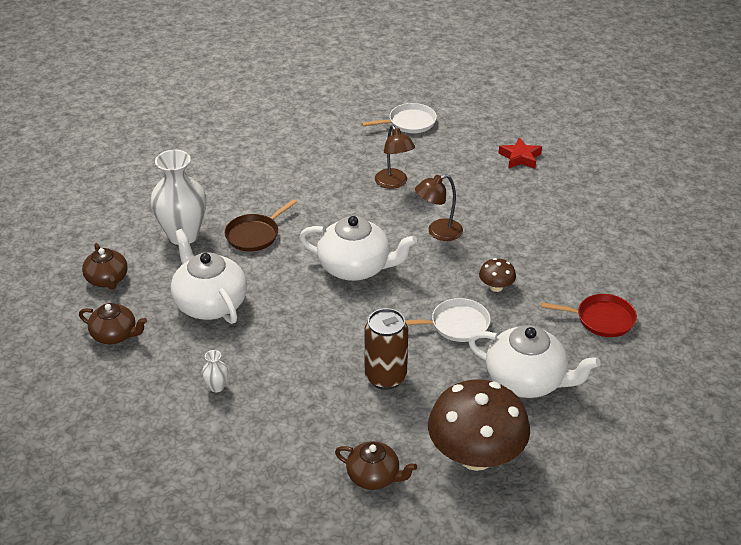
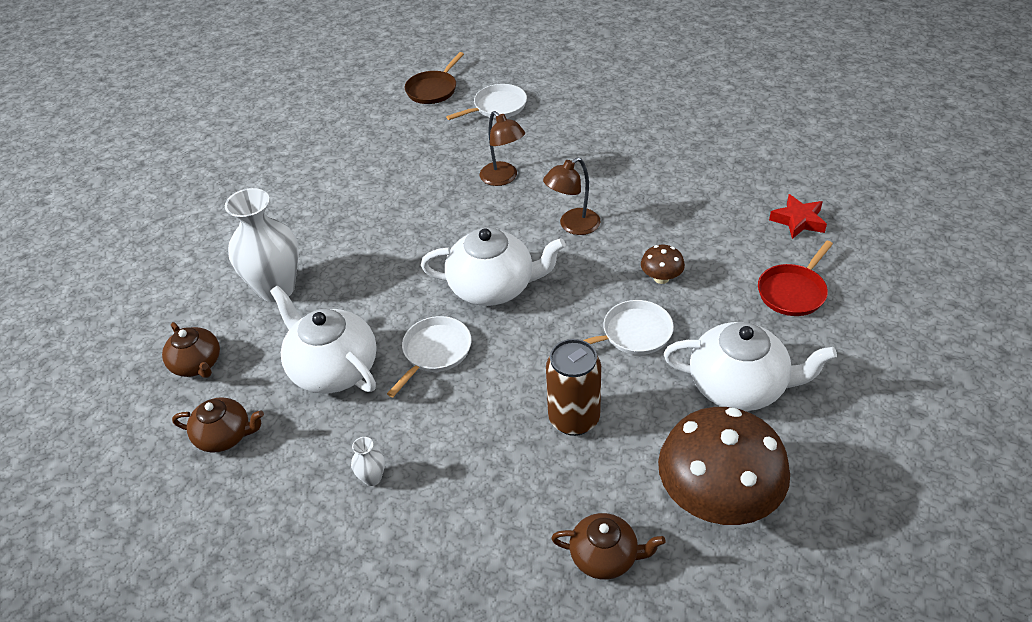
camera: 10 degrees left, 5 degrees up
brown pan [225,199,297,252] -> brown pan moved to [405,52,464,104]
red star [498,137,542,169] -> red star moved to [769,194,827,239]
red pan [541,294,637,337] -> red pan turned 135 degrees clockwise [758,241,833,316]
none -> white pan [387,316,472,397]

